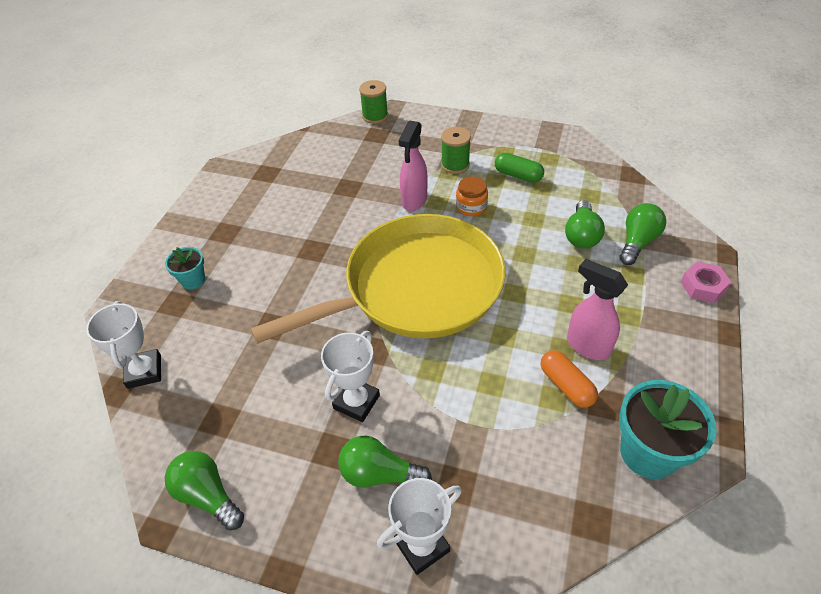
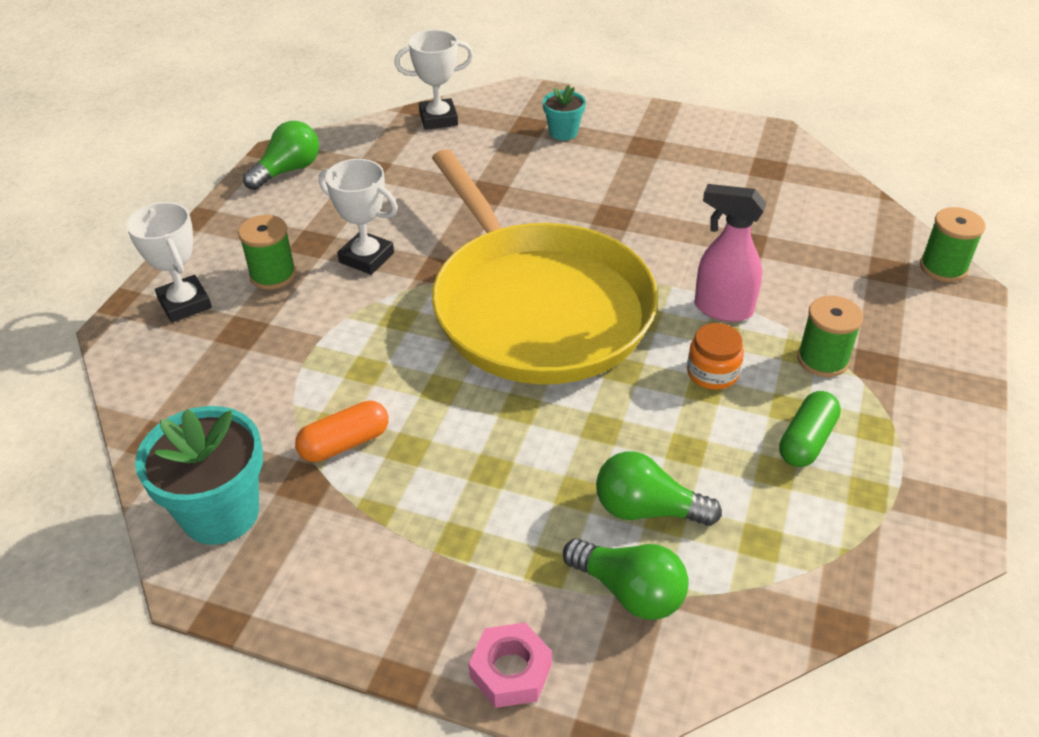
camera: 90 degrees right, 5 degrees down
green light bulb [338,436,432,488] -> green spool [238,215,296,290]
pink spray bottle [567,259,628,360] -> none

